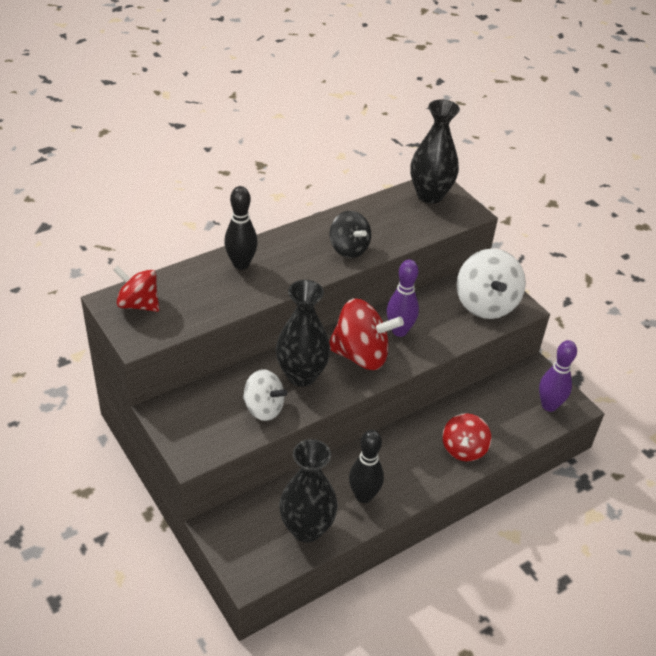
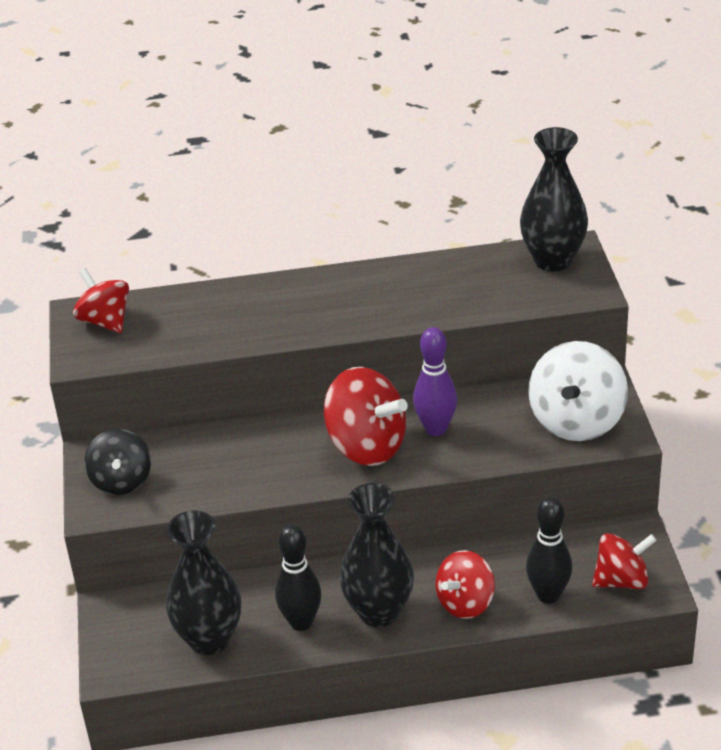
camera: 30 degrees right, 5 degrees down
black bowling pin [224,186,258,270] -> black bowling pin moved to [526,497,572,604]
white spinning top [243,369,287,421] -> none
black vase [276,280,331,387] -> black vase moved to [339,483,414,627]
black spinning top [330,211,371,258] -> black spinning top moved to [84,429,151,495]
purple bowling pin [539,340,577,412] -> red spinning top [592,533,657,589]

